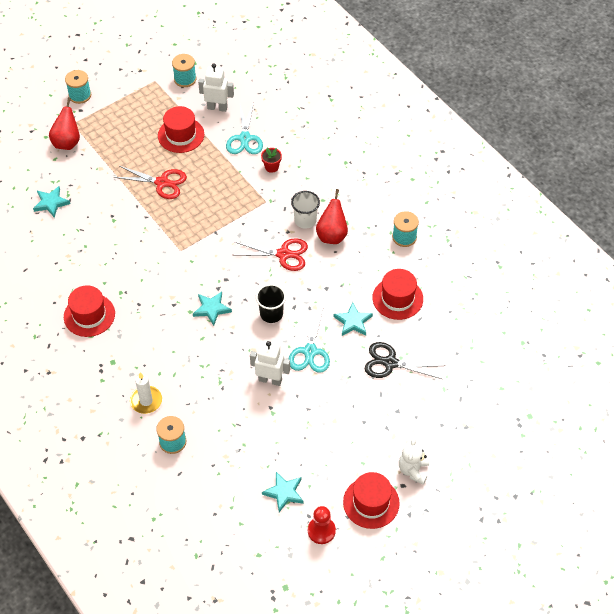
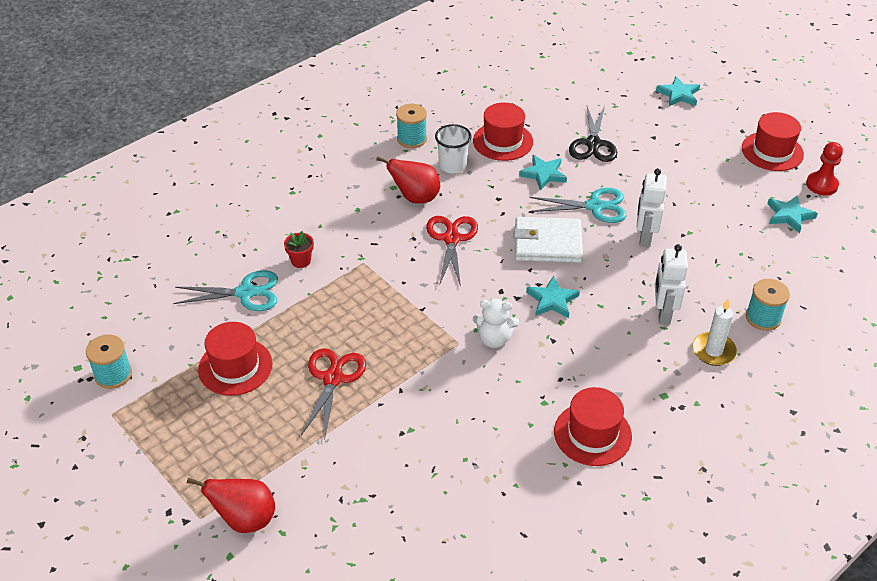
camera: 95 degrees left, 10 degrees down
turquoise star [33,186,71,218] -> turquoise star moved to [656,76,700,106]
turquoise spool [65,70,91,104] -> none
white robot [198,63,234,112] -> white robot moved to [655,244,688,325]
black cup [256,284,286,323] -> white wallet [514,217,583,263]
white cup [291,191,320,229] -> white cup moved to [435,124,472,173]
white teddy bear [399,438,429,485] -> white teddy bear moved to [473,299,519,348]

